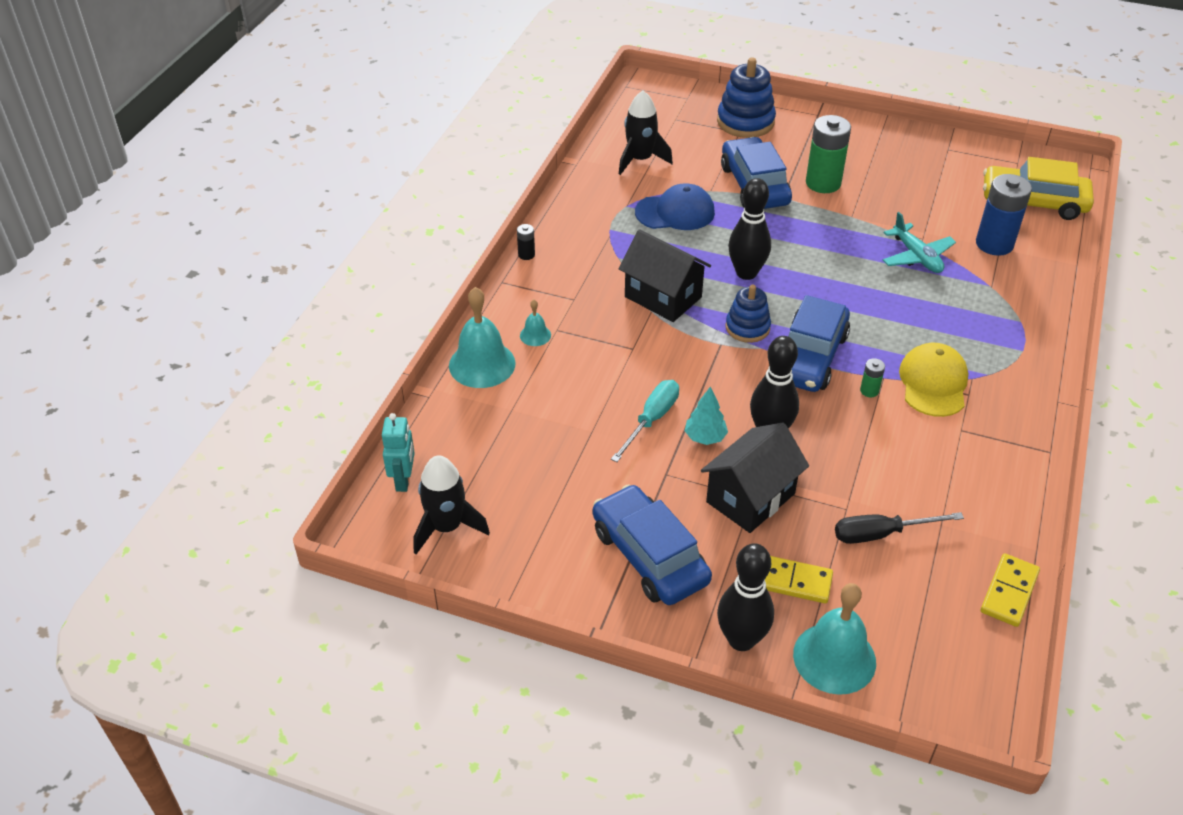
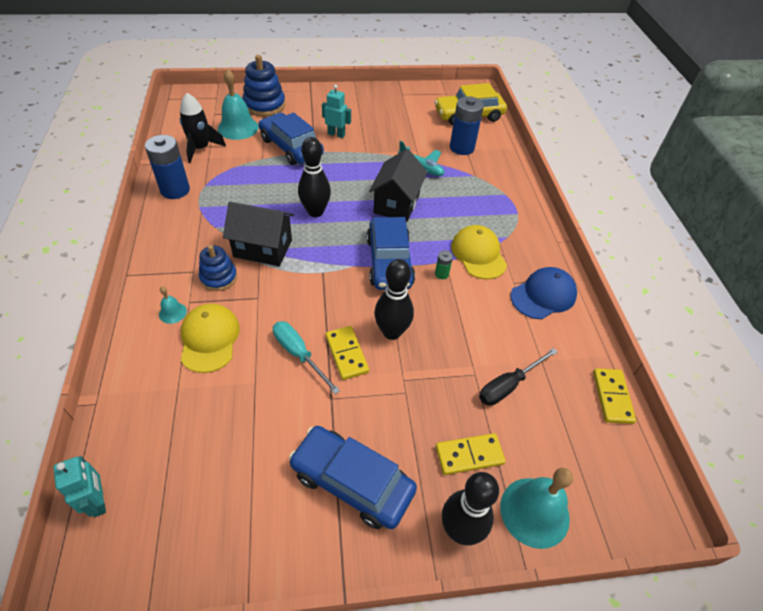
camera: 30 degrees left, 5 degrees up
black rocket [414,455,490,554] -> none
turquoise bell [449,287,516,388] -> turquoise bell moved to [218,69,259,140]
black battery [517,224,535,260] -> none
turquoise screwdriver [611,380,679,462] -> turquoise screwdriver turned 45 degrees counterclockwise [273,321,340,394]
blue cap [635,183,715,230] -> blue cap moved to [510,267,577,319]
turquoise tree [685,387,728,445] -> yellow domino [326,326,369,380]
black house [701,423,809,533] -> black house moved to [369,149,427,222]
blue stacking toy [726,285,771,343] -> blue stacking toy moved to [199,245,237,291]
green battery [806,115,851,193] -> turquoise robot [322,84,351,138]
none -> blue battery [145,135,190,199]
none -> yellow cap [181,304,240,373]

